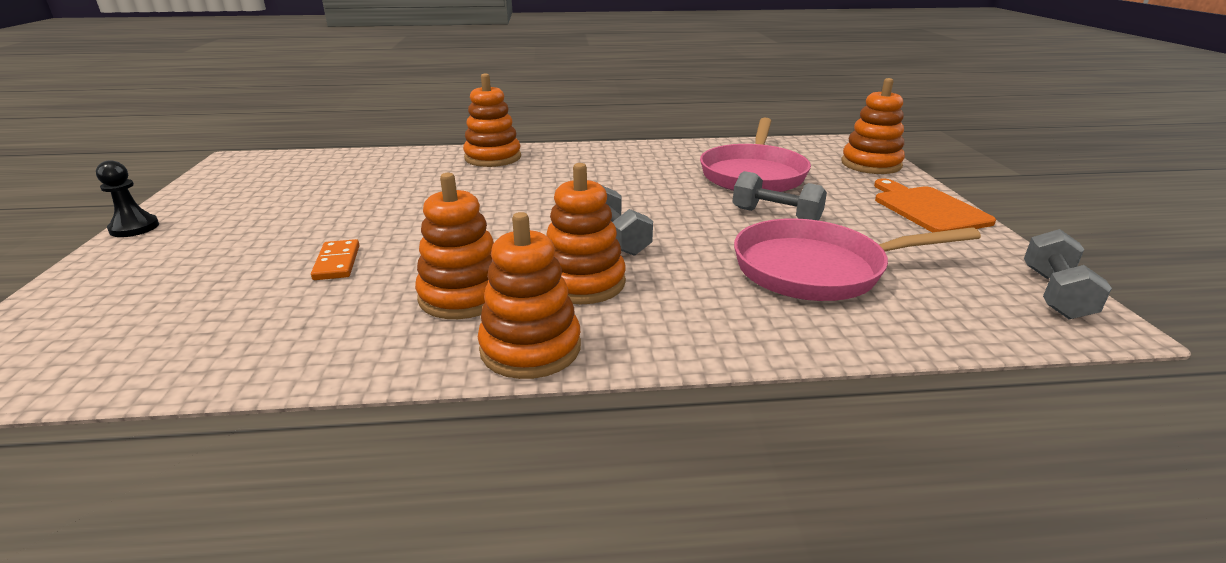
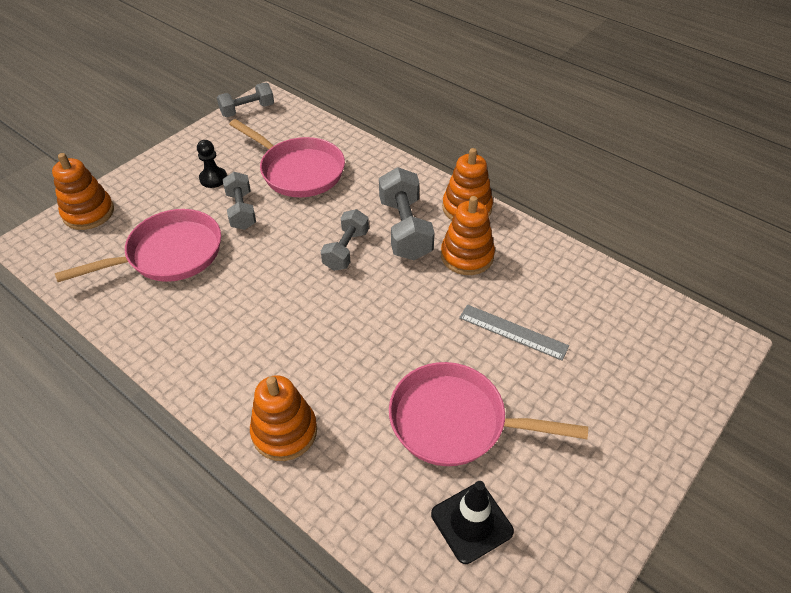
camera: 135 degrees left, 20 degrees up
black pawn [96,160,159,237] -> black pawn moved to [197,140,227,188]
orange domino [311,239,359,280] -> grey ruler [459,304,569,361]
orange stacking toy [546,163,626,304] -> grey dumbbell [379,167,435,260]
orange cutting board [874,178,996,232] -> none
none -> pink pan [389,362,588,466]
none -> black traffic cone [431,481,514,564]

